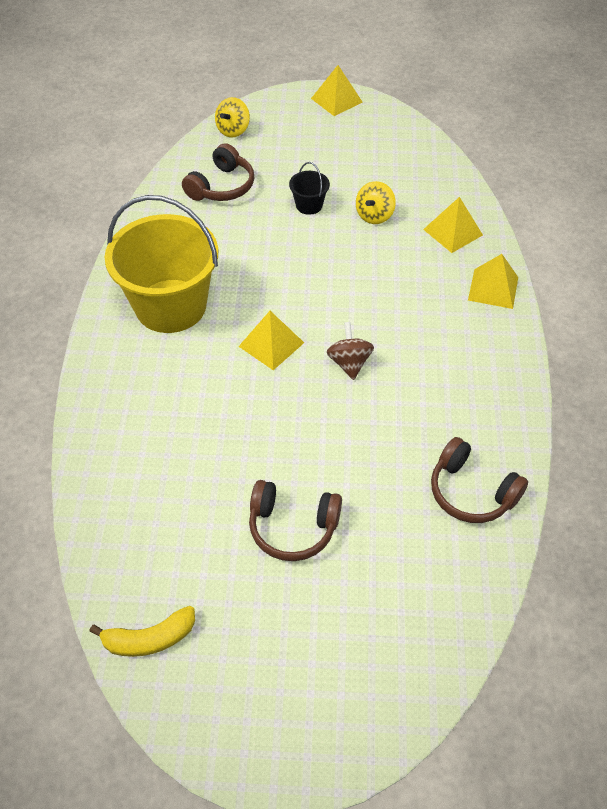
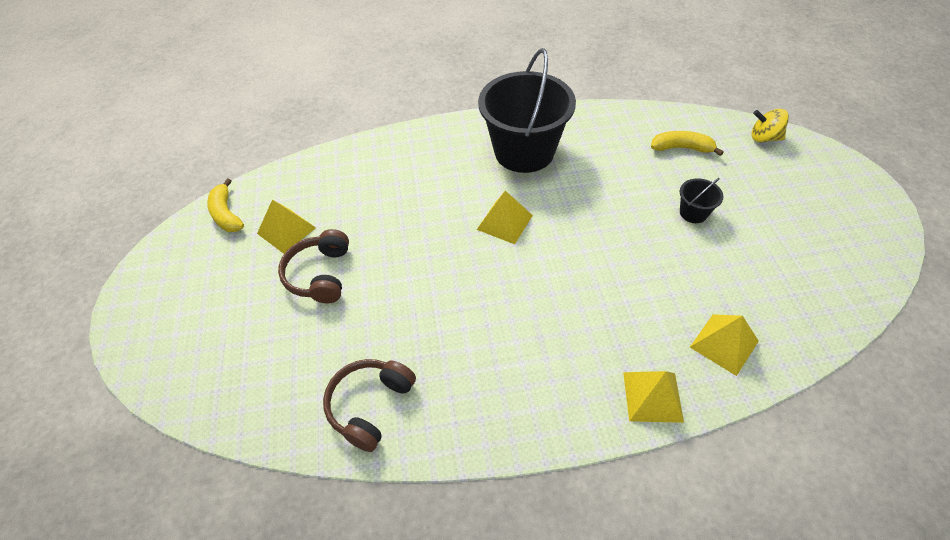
camera: 80 degrees right, 0 degrees up
yellow bucket [105,195,218,333] -> black bucket [478,48,576,173]
brown headphones [182,143,254,201] -> yellow banana [651,131,724,156]
yellow pyramid [311,65,363,116] -> yellow pyramid moved to [257,200,316,254]
brown spinning top [326,322,374,380] -> none
yellow spinning top [356,181,396,224] -> none

